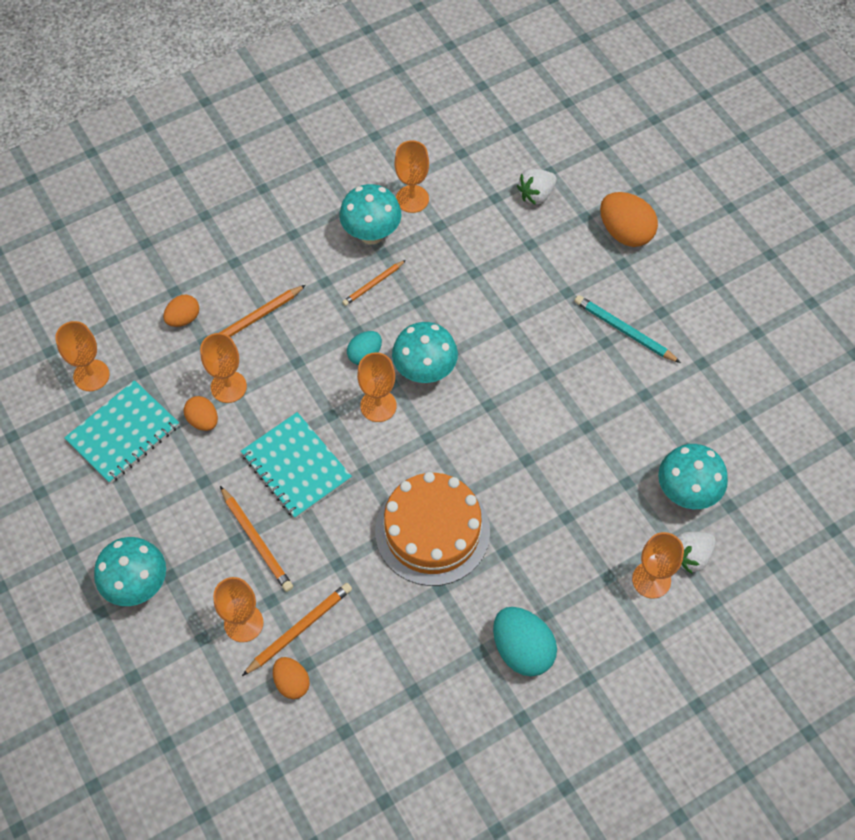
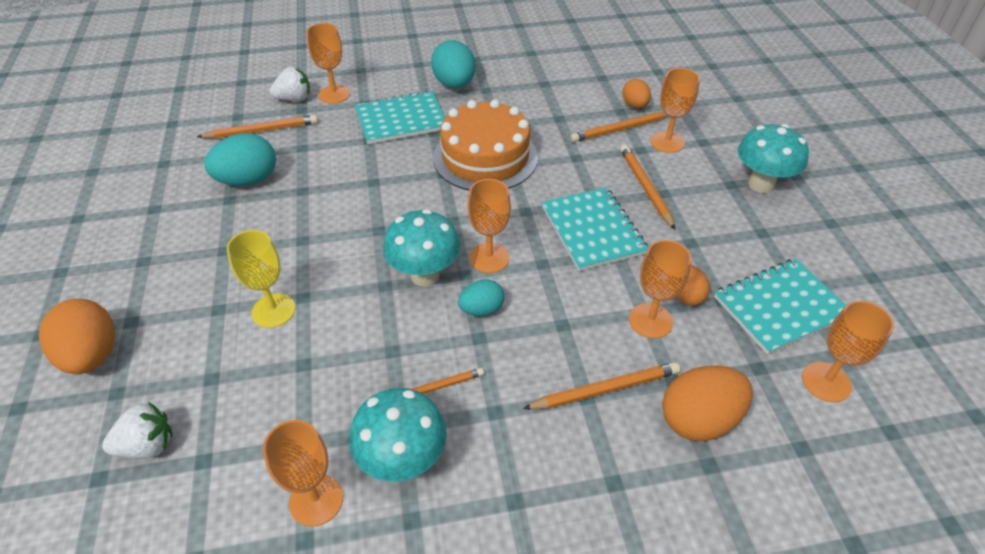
camera: 160 degrees left, 15 degrees down
orange egg [163,295,199,327] -> orange egg [662,365,753,441], size x1.68
turquoise pencil [575,295,681,363] -> none
turquoise mushroom [658,444,728,509] -> orange pencil [197,115,318,139]
none -> turquoise egg [204,133,276,186]
none -> yellow goblet [227,230,296,328]
none -> turquoise notebook [355,90,445,144]

